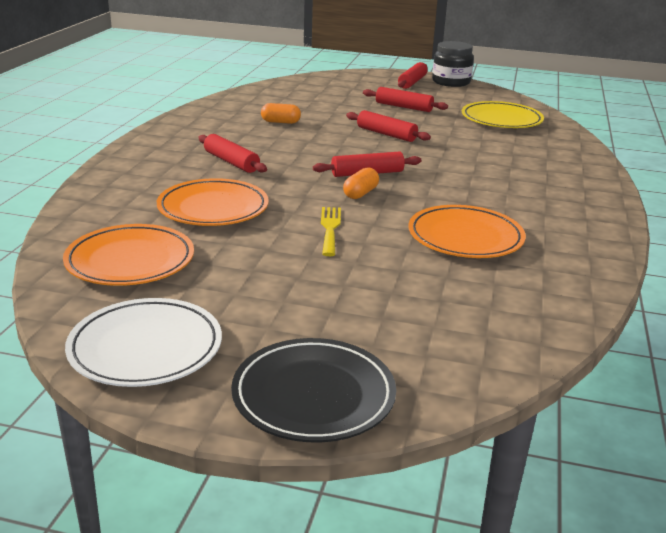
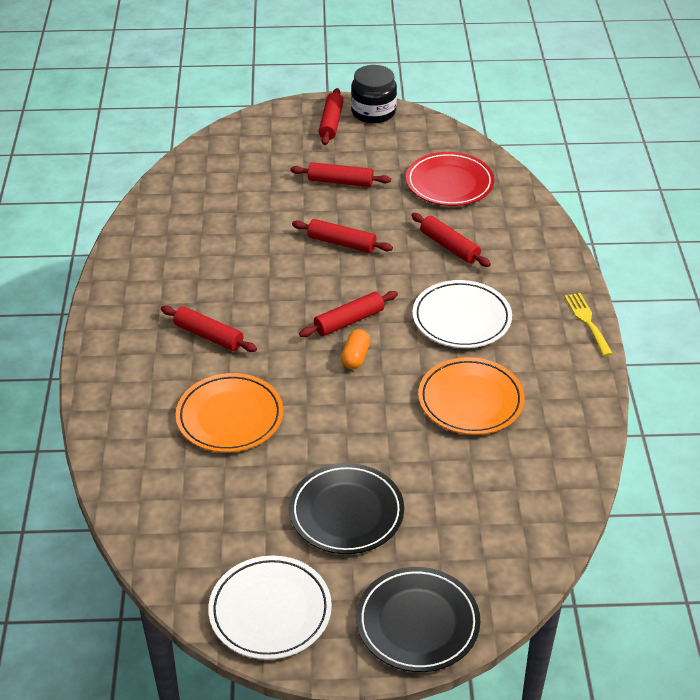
camera: 15 degrees left, 15 degrees up
orange plate [63,224,194,286] -> none
orange capsule [261,103,301,124] -> none
yellow fork [321,207,341,256] -> yellow fork moved to [564,293,613,356]
yellow plate [462,101,544,128] -> red plate [406,152,495,206]
none -> black plate [289,463,404,554]
none -> red rolling pin [411,213,491,267]
none -> white plate [412,280,512,348]

